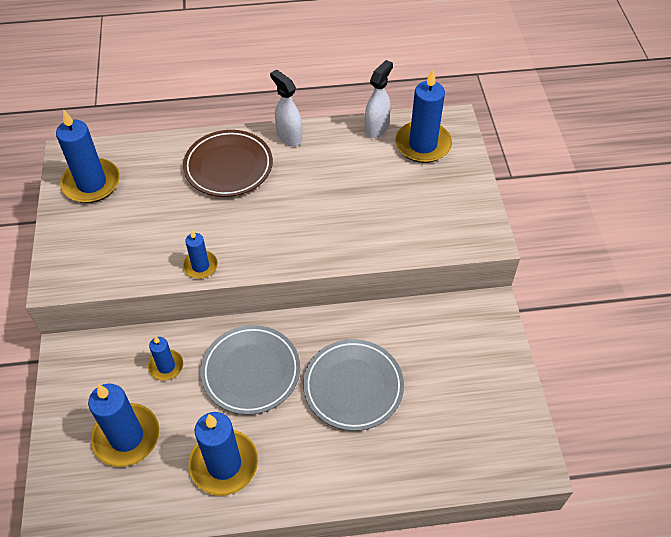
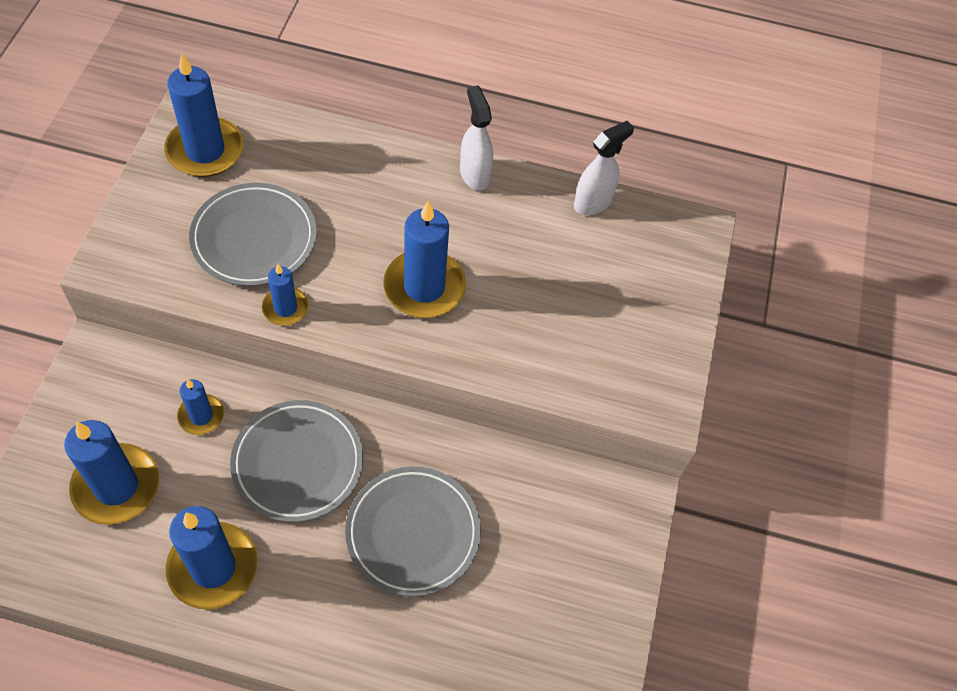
camera: 15 degrees right, 5 degrees up
brown plate [183,130,273,197] -> none
blue candle [395,70,452,163] -> blue candle moved to [383,201,466,318]
none -> grey plate [189,183,317,286]

